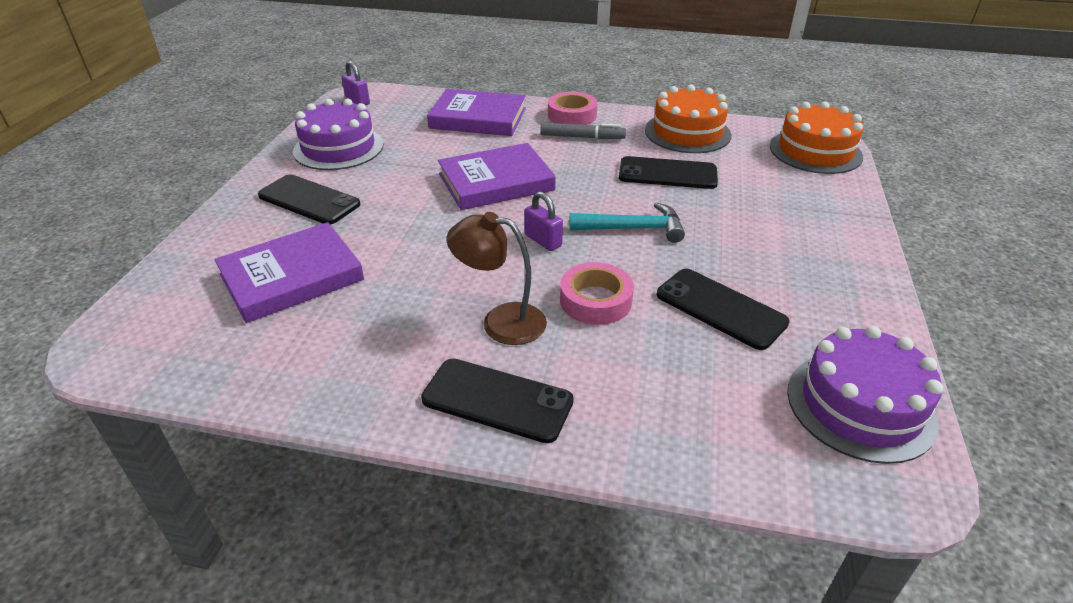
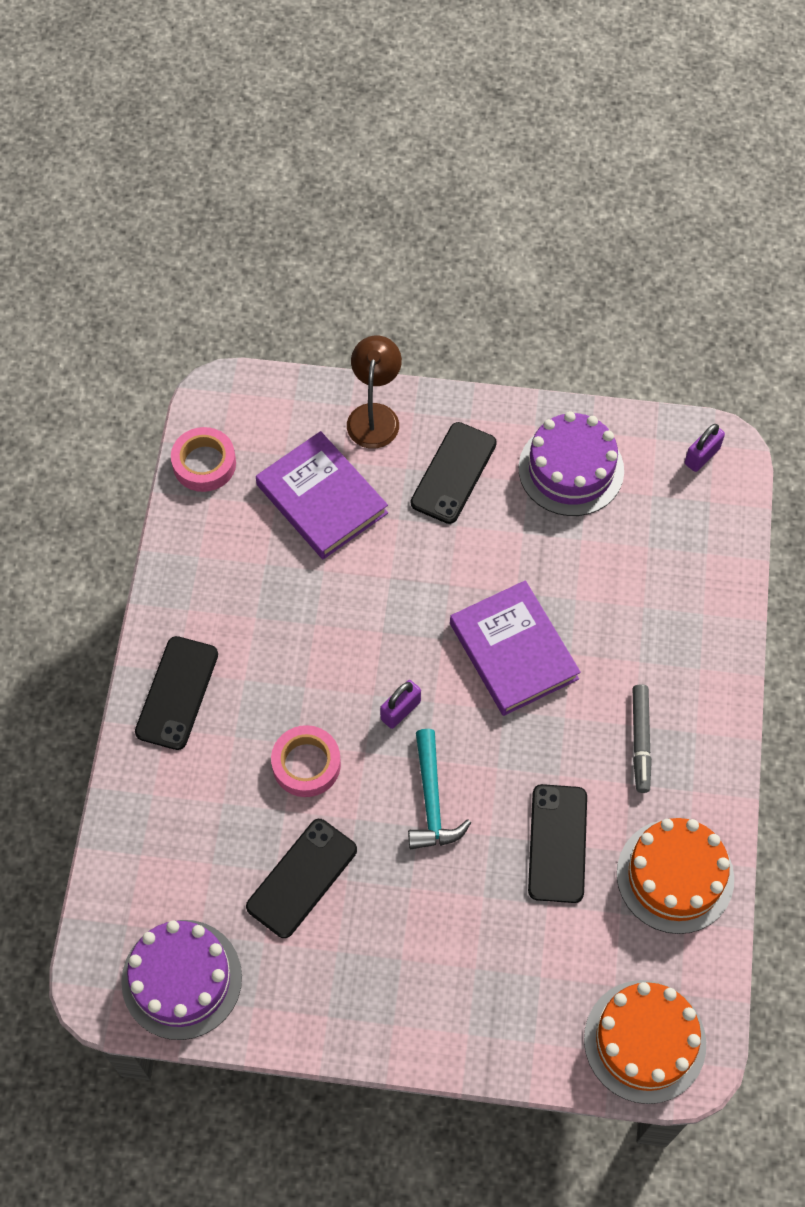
camera: 85 degrees right, 25 degrees up
purple book [427,89,526,136] -> none
brown lamp [447,212,547,345] -> brown lamp moved to [347,336,402,449]
pink tape [548,92,598,125] -> pink tape moved to [171,427,236,492]

